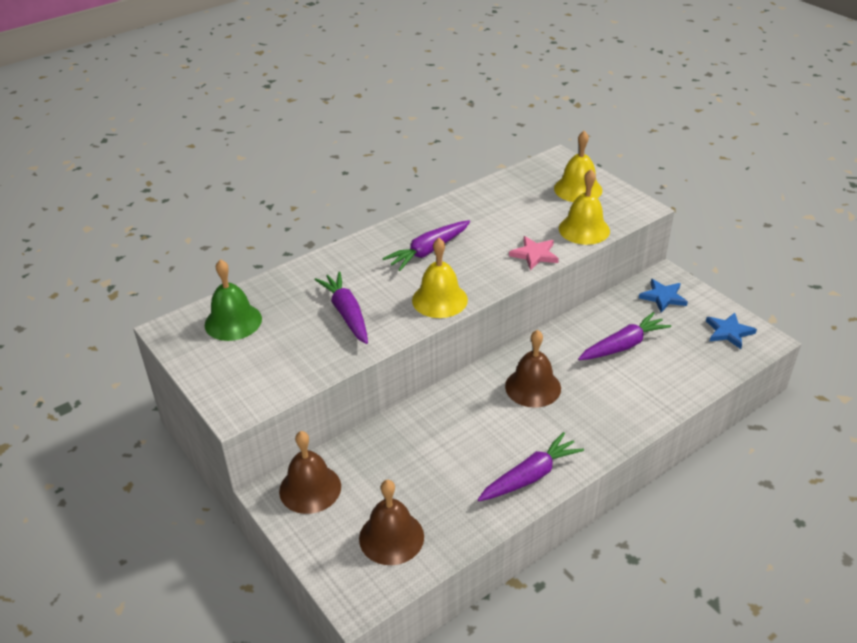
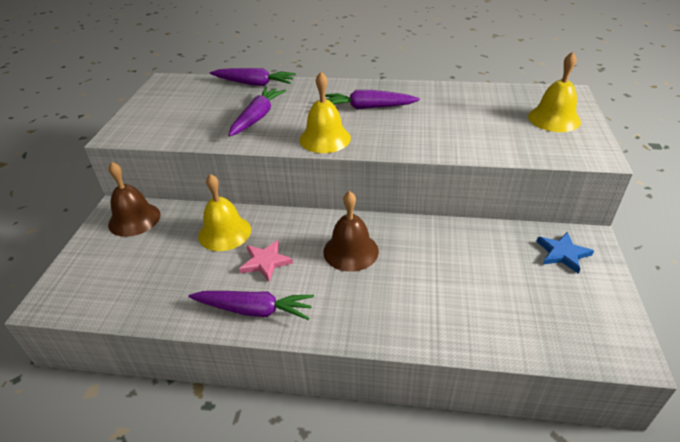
camera: 45 degrees right, 0 degrees up
green bell [205,259,262,341] -> none
brown bell [359,480,424,565] -> none
pink star [509,236,559,270] -> pink star moved to [239,240,293,282]
yellow bell [559,169,610,245] -> yellow bell moved to [198,174,251,251]
purple carrot [578,312,671,360] -> purple carrot moved to [210,68,296,86]
blue star [706,313,757,349] -> none

